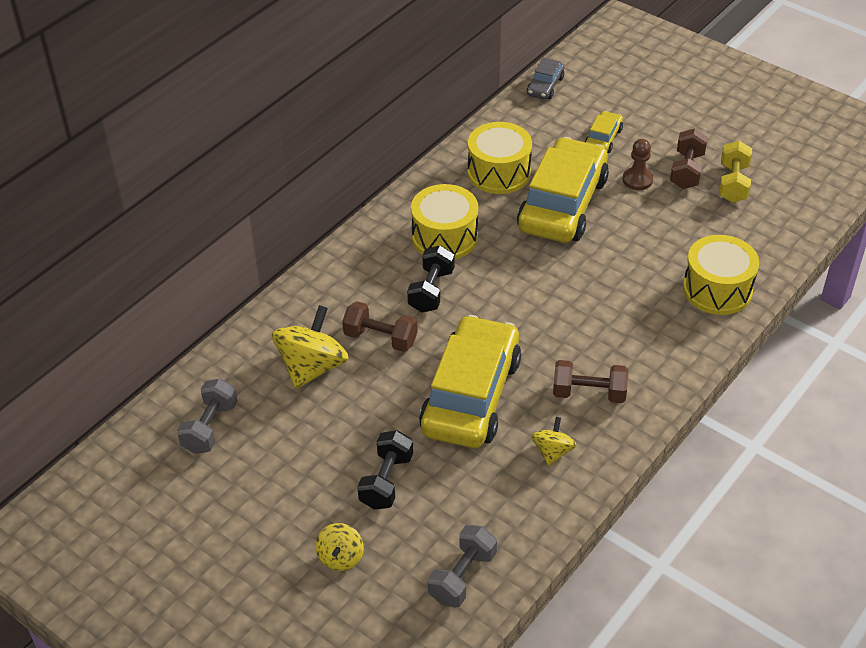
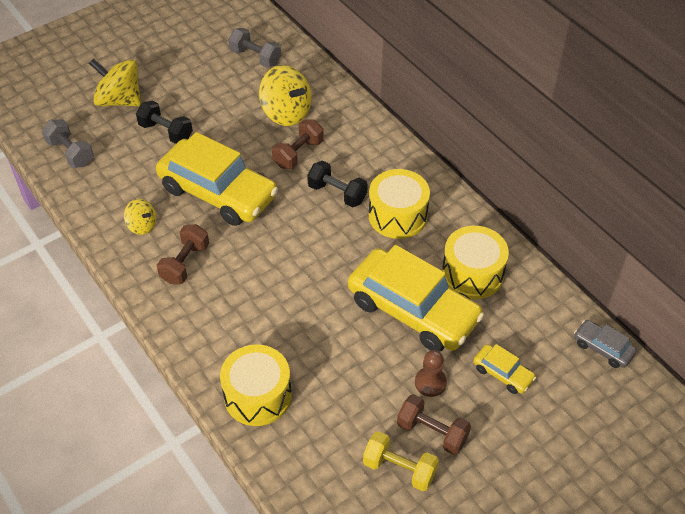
camera: 105 degrees right, 5 degrees up
yellow spinning top [315,523,364,571] -> yellow spinning top [89,59,141,106], size x1.84

